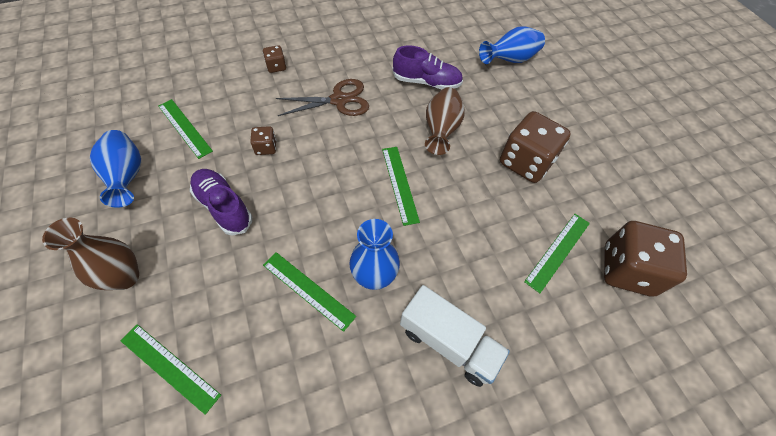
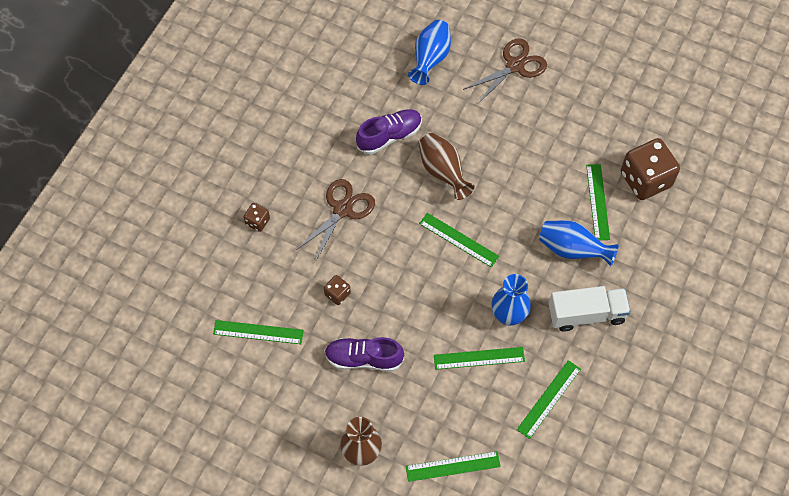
camera: 40 degrees left, 5 degrees up
blue vase [90,130,141,208] -> blue vase moved to [539,220,619,266]
brown dice [500,111,571,183] -> none
none -> brown scissors [463,39,547,105]
none -> green ruler [517,360,581,439]

